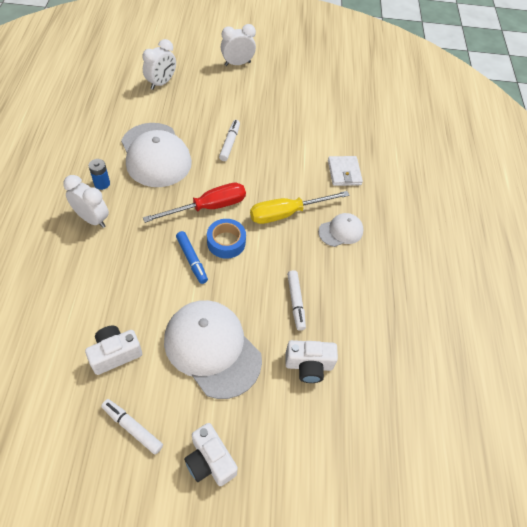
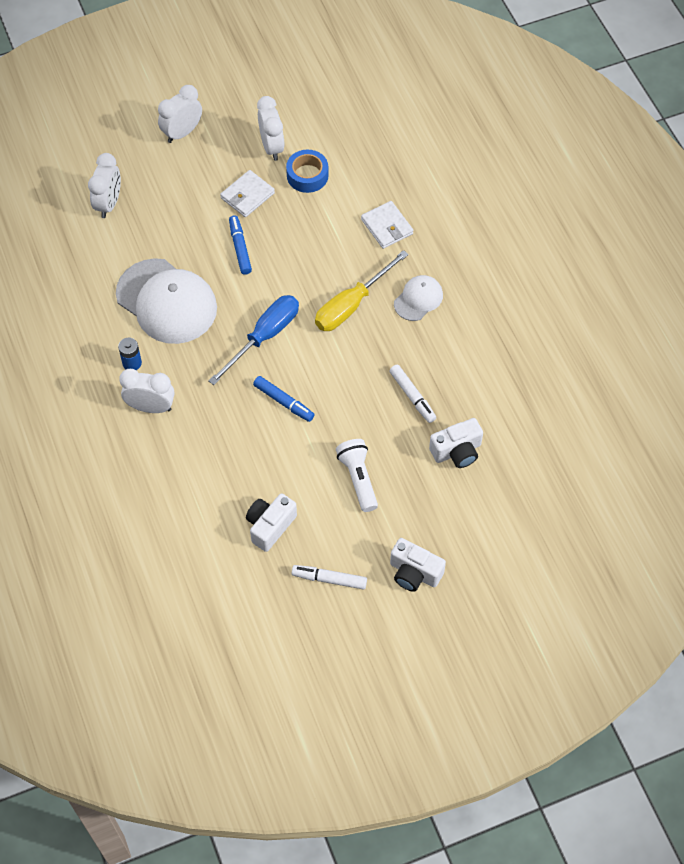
camera: 20 degrees left, 5 degrees up
red screwdriver [143,183,246,223] -> blue screwdriver [208,295,299,385]
white cap [164,300,262,399] -> white flashlight [336,439,378,512]
blue tape [207,219,246,259] -> blue tape moved to [286,150,329,193]
white marker [219,120,240,161] -> blue marker [229,216,252,275]
none -> white wallet [220,170,275,217]
none -> white clock [257,96,284,161]

